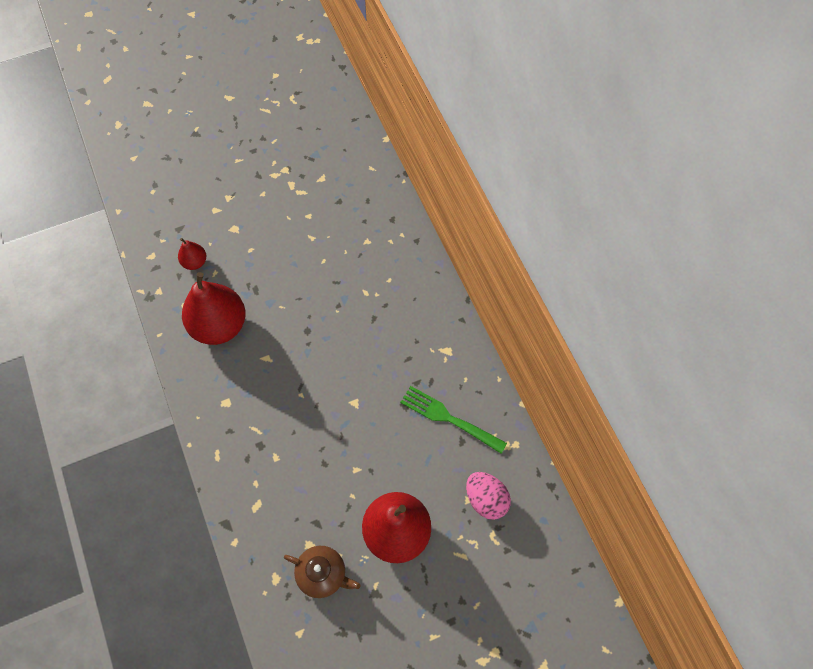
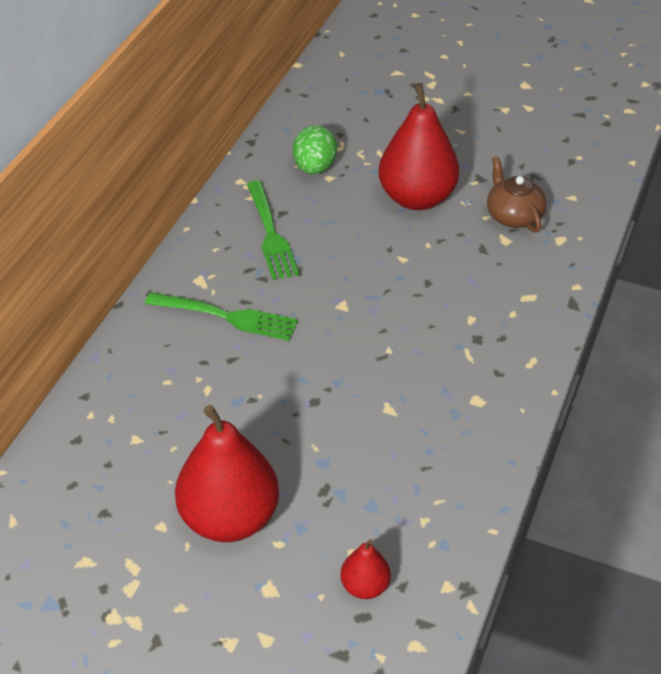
camera: 135 degrees left, 20 degrees down
red pear [182,272,246,345] -> red pear moved to [175,405,279,542]
pink egg [466,472,511,520] -> green egg [293,125,337,175]
none -> green fork [145,292,298,341]

